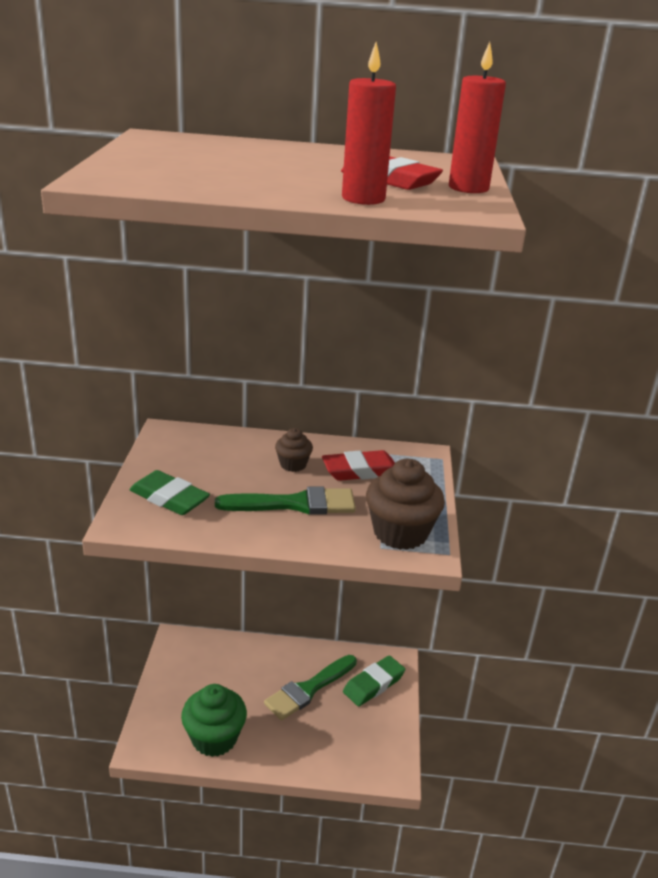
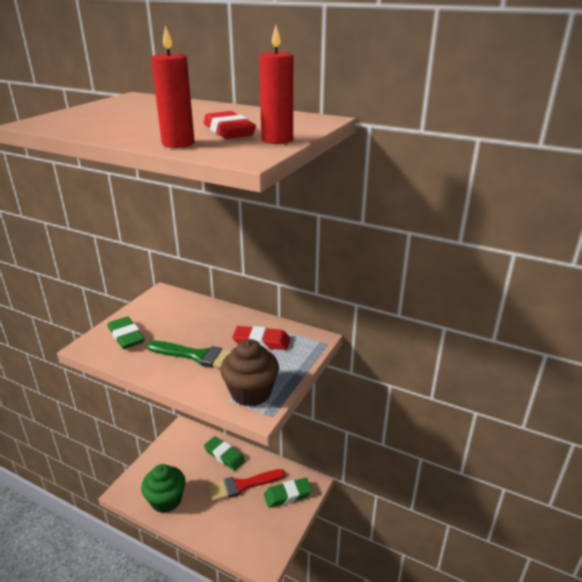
camera: 25 degrees right, 0 degrees up
green brush [264,655,357,720] -> red brush [208,469,285,502]
brown cupcake [275,428,313,472] -> none
none -> green eraser [204,436,246,471]

